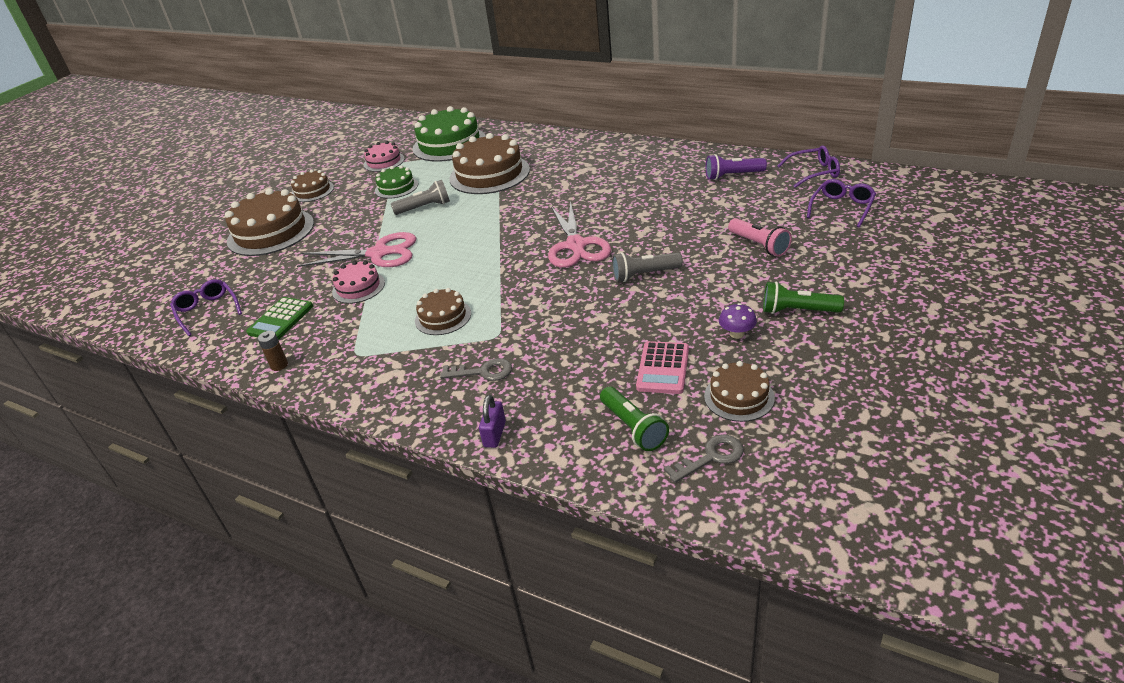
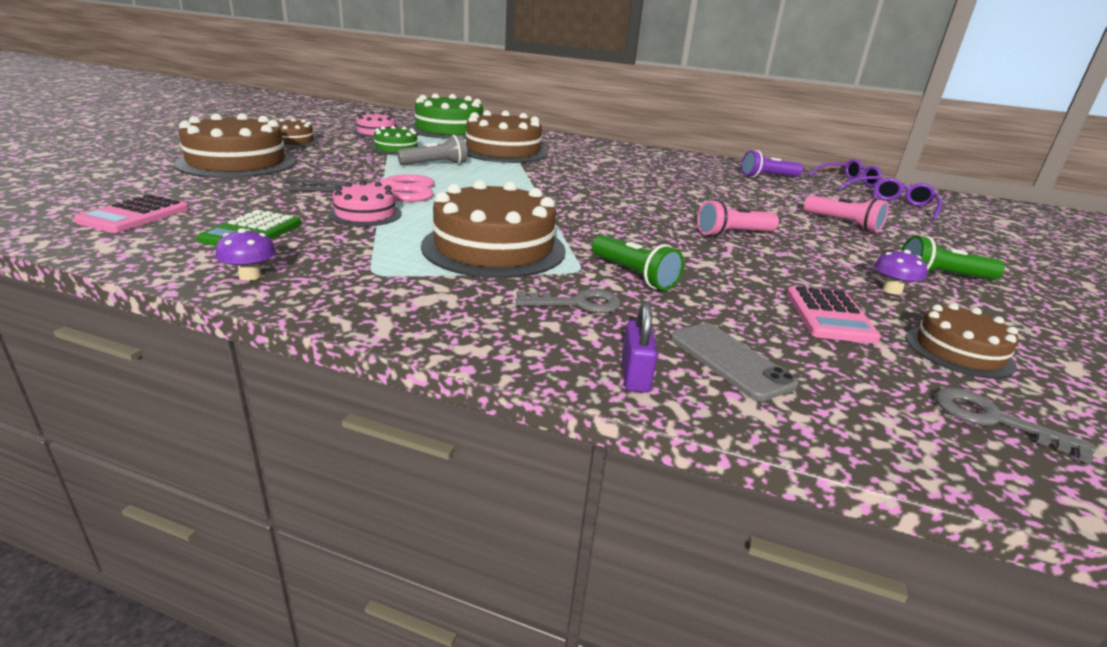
camera: 15 degrees left, 10 degrees down
purple glasses [170,279,242,336] -> pink calculator [74,194,189,233]
brown battery [258,331,288,371] -> purple mushroom [215,228,276,281]
brown cake [415,288,471,335] -> brown cake [421,180,566,278], size x1.86
pink scissors [548,201,612,268] -> none
green flashlight [600,387,669,451] -> green flashlight moved to [592,235,684,290]
grey flashlight [612,252,683,282] -> pink flashlight [697,200,779,237]
grey key [664,435,744,483] -> grey key turned 105 degrees counterclockwise [935,388,1096,464]
none -> grey phone [671,323,799,401]

